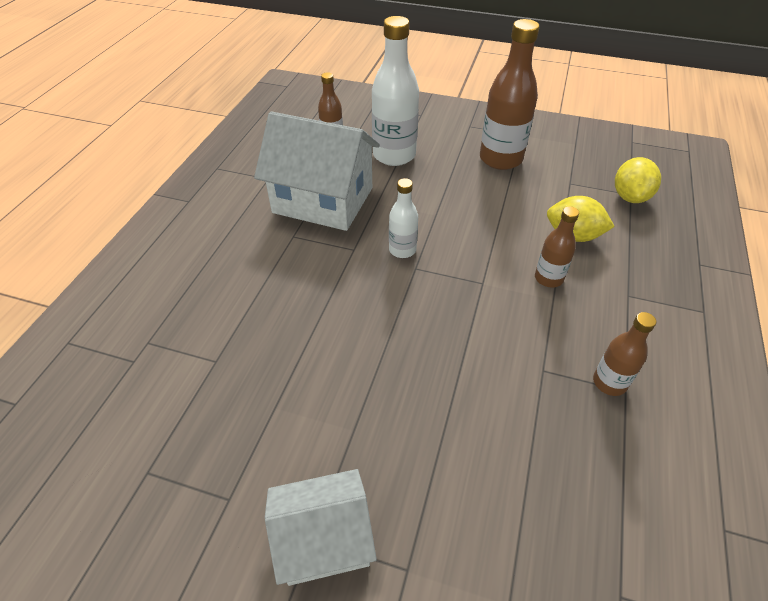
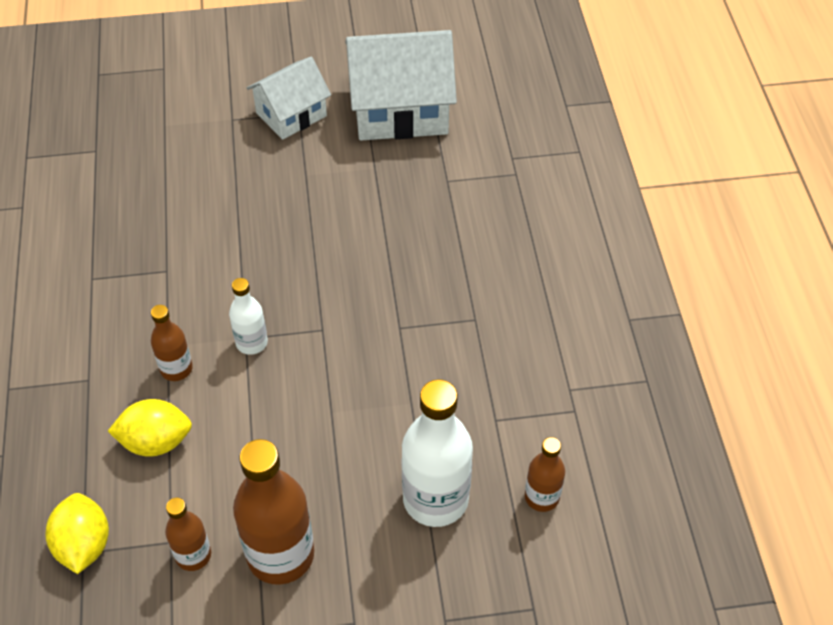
camera: 155 degrees right, 5 degrees up
white house [254,111,380,231] -> white house moved to [345,30,457,141]
white bottle [389,178,418,258] -> white bottle moved to [229,278,268,355]
brown bottle [593,312,656,396] -> brown bottle moved to [165,498,211,571]

